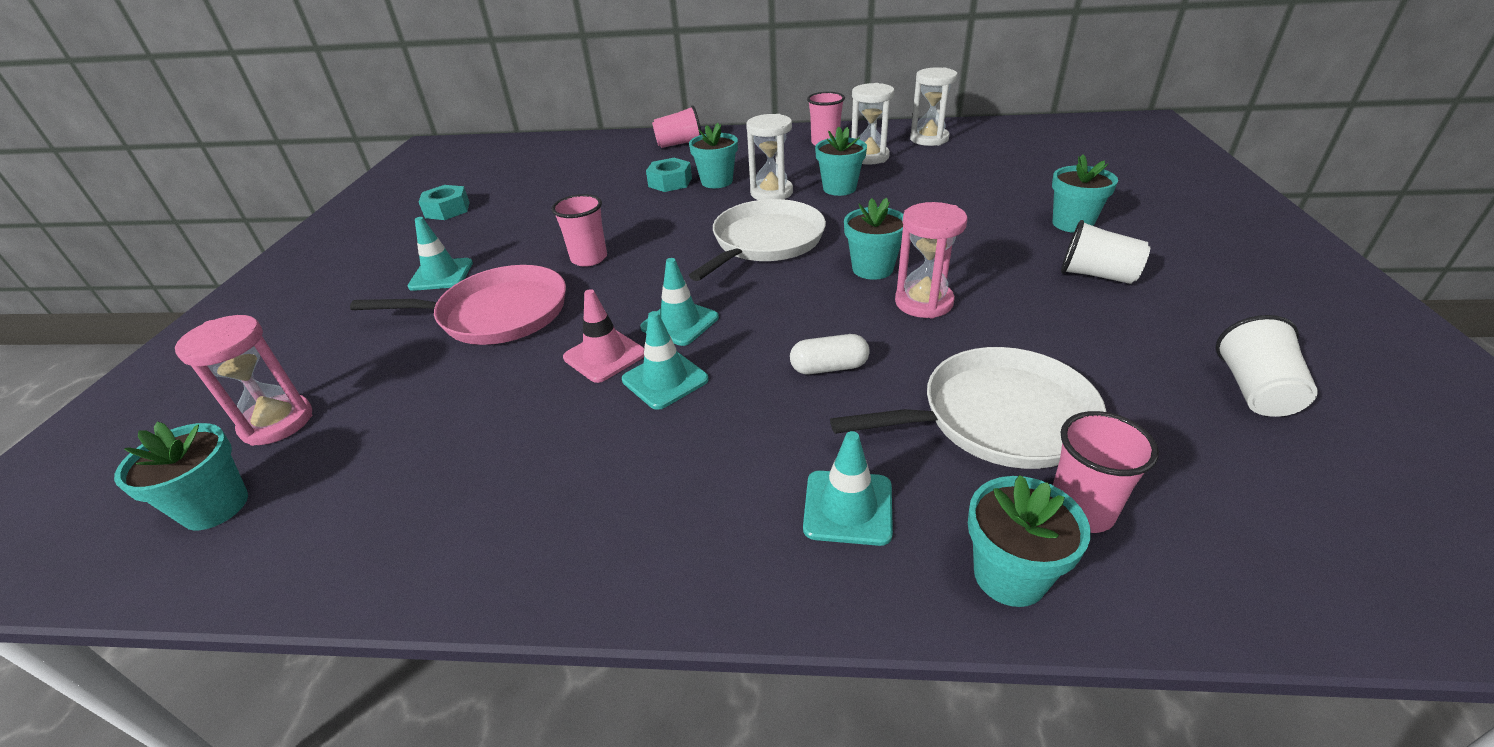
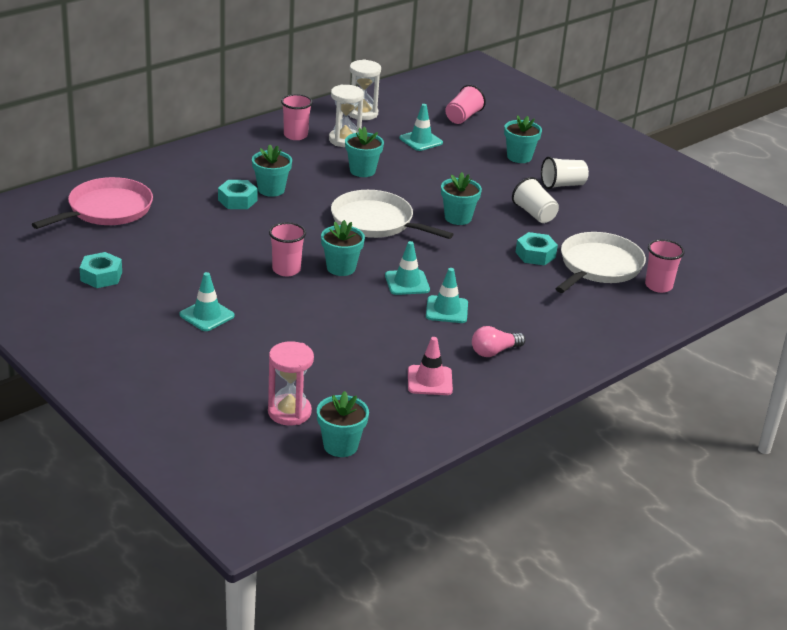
camera: 50 degrees left, 5 degrees down
pink pan [350,265,566,345] -> pink pan moved to [32,177,153,229]
pink traffic cone [563,289,644,383] -> pink traffic cone moved to [408,337,453,395]
pink cup [652,105,701,148] -> pink cup moved to [445,85,486,124]
white pan [689,199,826,281] -> white pan turned 45 degrees counterclockwise [331,190,454,239]
white hourglass [746,114,793,200] -> none
white capsule [790,334,870,374] -> none
turquoise traffic cone [803,431,893,546] -> turquoise traffic cone moved to [400,104,443,151]
pink hourglass [895,202,968,319] -> none
turquoise flower pot [968,475,1091,607] -> turquoise flower pot moved to [321,220,365,276]
white cup [1216,315,1318,417] -> white cup moved to [512,177,559,223]
none -> pink light bulb [472,326,525,357]
none -> turquoise nut [516,232,558,266]

